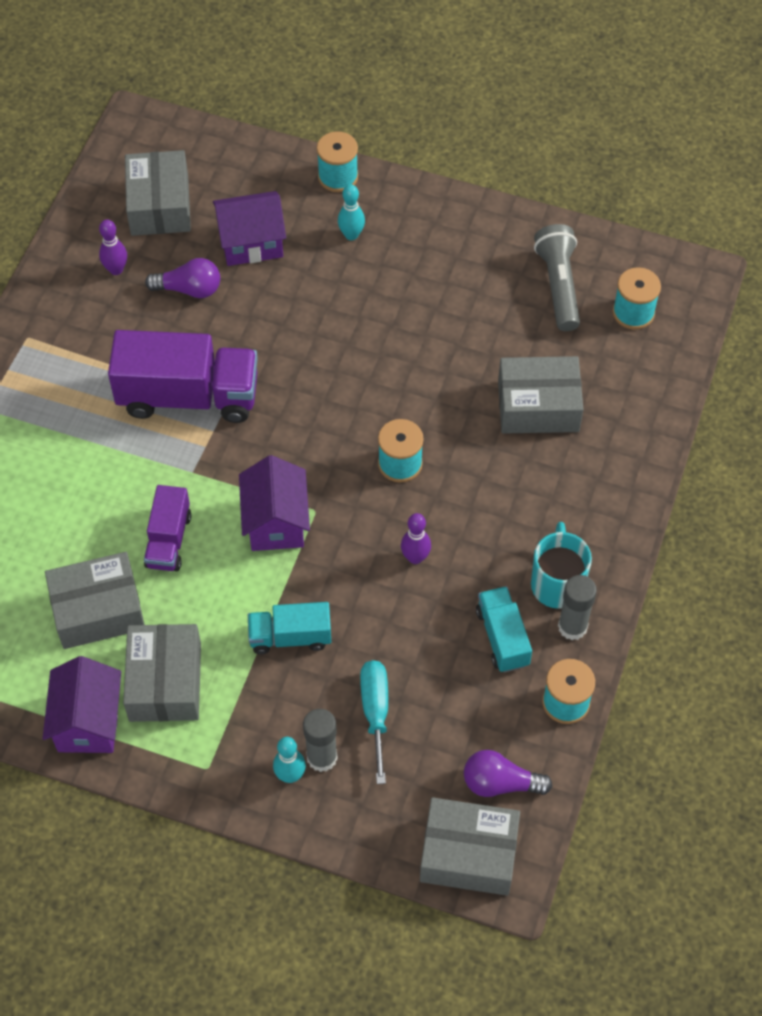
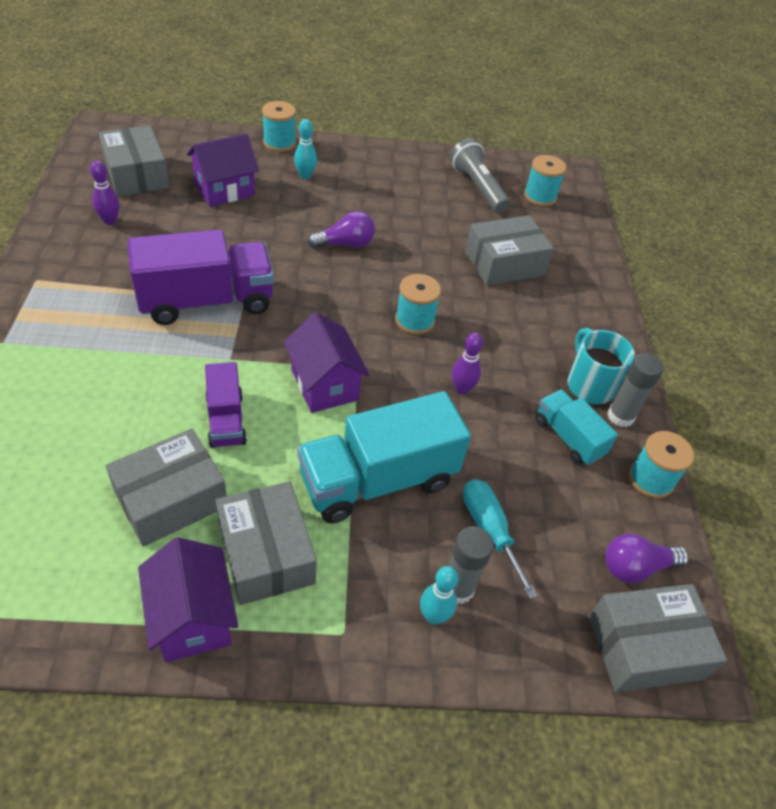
camera: 25 degrees left, 10 degrees down
purple light bulb [145,258,220,298] -> purple light bulb moved to [308,211,375,249]
turquoise truck [248,602,331,654] -> turquoise truck [297,391,471,523], size x1.84

